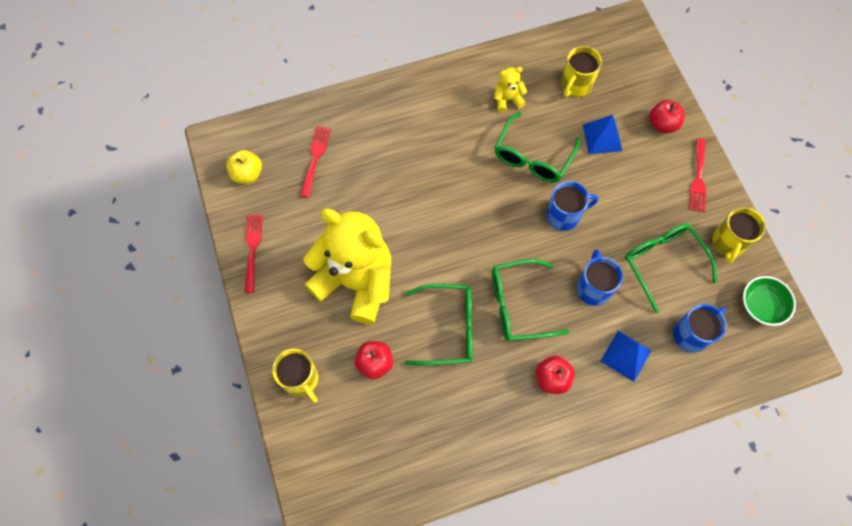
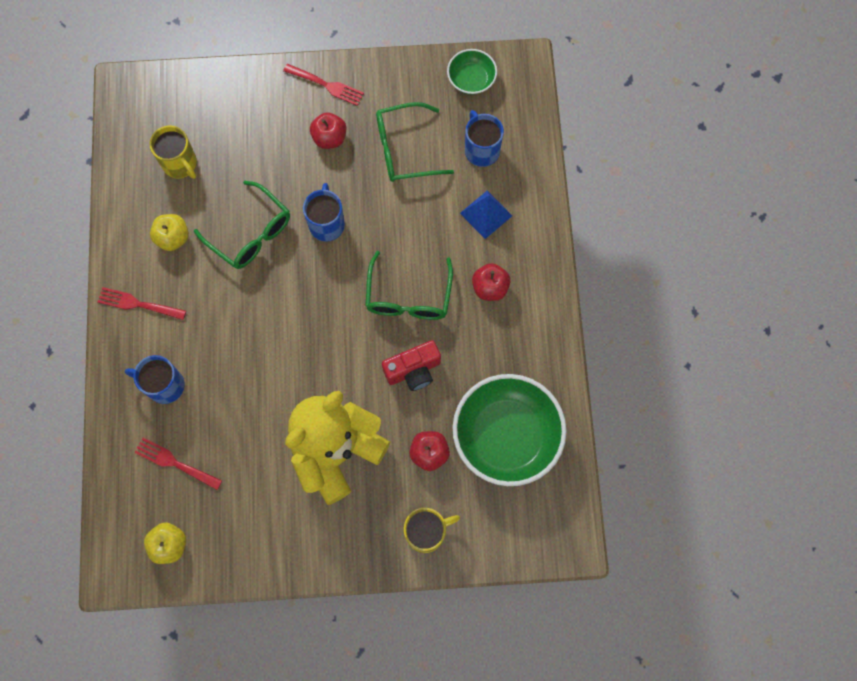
camera: 75 degrees left, 5 degrees up
red fork [244,214,263,293] -> red fork moved to [97,287,186,320]
green glasses [405,284,473,365] -> red camera [382,340,441,391]
yellow teddy bear [494,67,527,112] -> yellow apple [150,214,189,251]
blue mug [576,249,623,306] -> blue mug moved to [125,355,185,404]
blue pyramid [583,115,622,154] -> none
red apple [649,100,685,133] -> red apple moved to [310,112,346,149]
yellow mug [712,207,766,263] -> none
none -> green bowl [452,374,567,486]

